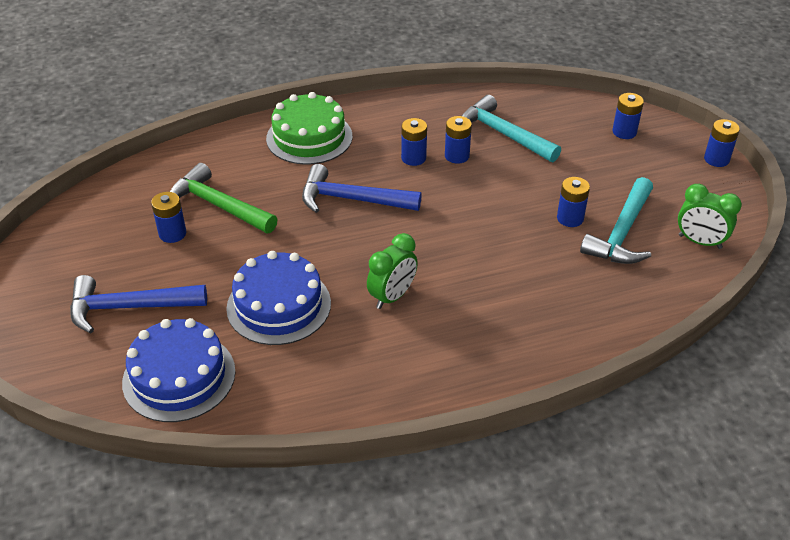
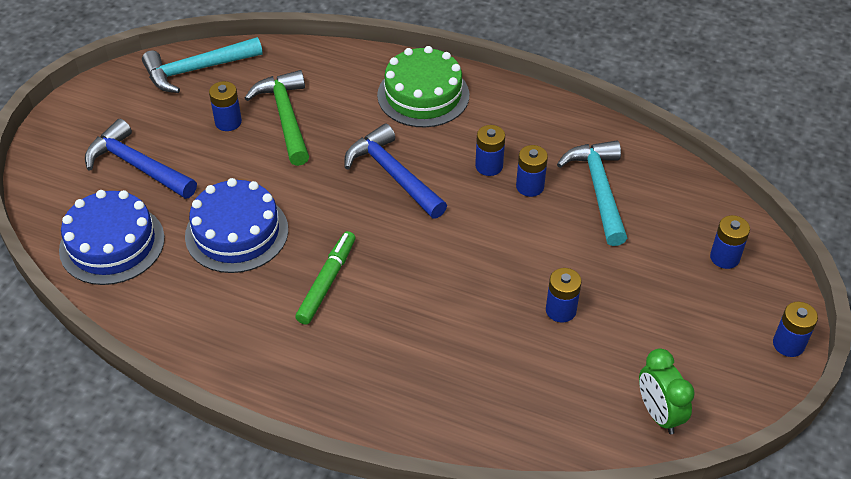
camera: 40 degrees right, 5 degrees up
green clock [367,233,418,309] -> green marker [295,231,355,325]
turquoise hammer [580,177,653,264] -> turquoise hammer moved to [142,37,263,93]

